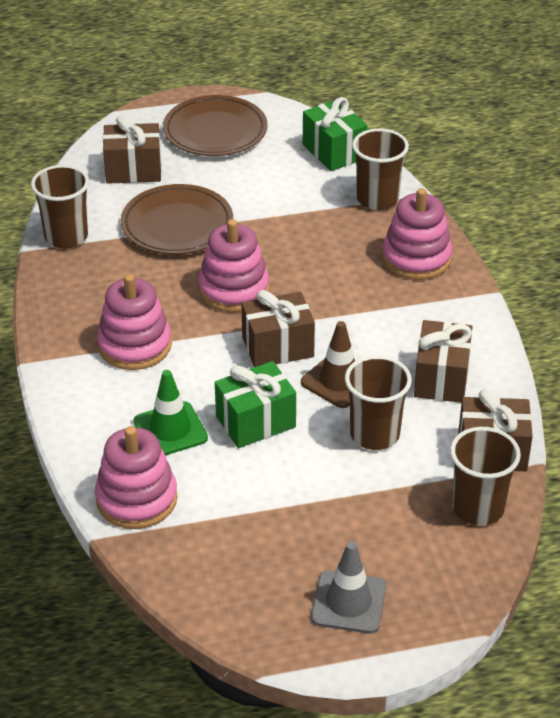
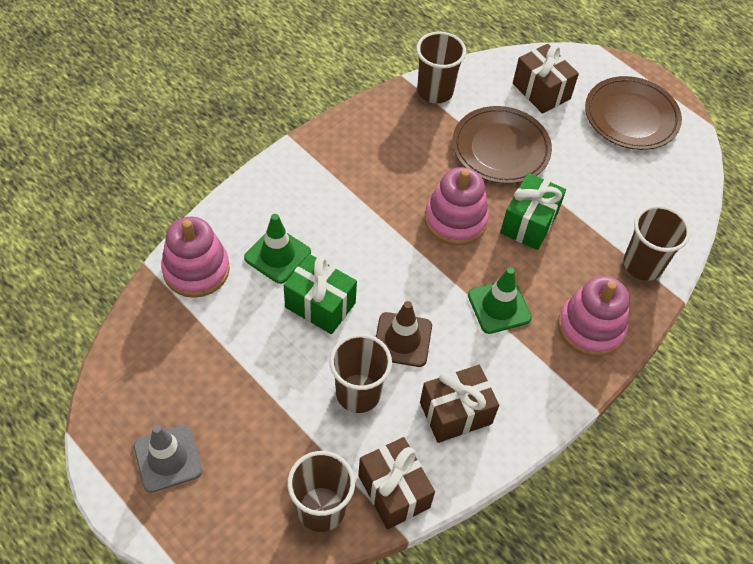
camera: 55 degrees right, 15 degrees up
pink stacking toy [97,274,172,370] -> none
brown gift [241,290,315,367] -> none
green gift [303,97,367,171] -> green gift moved to [500,173,566,250]
none -> green traffic cone [468,267,532,334]

